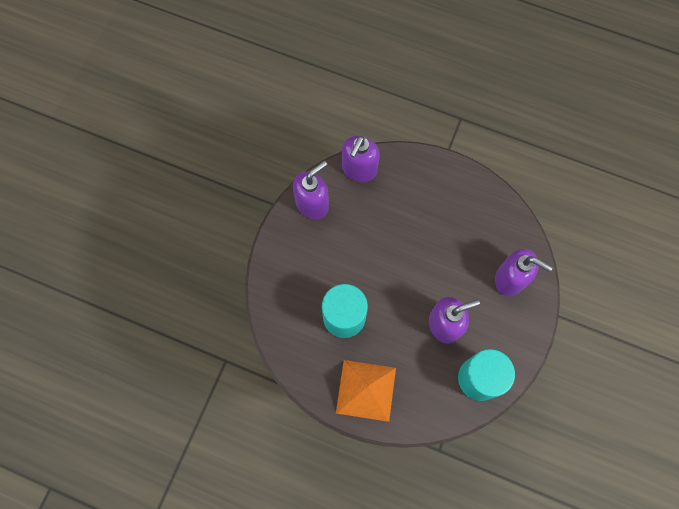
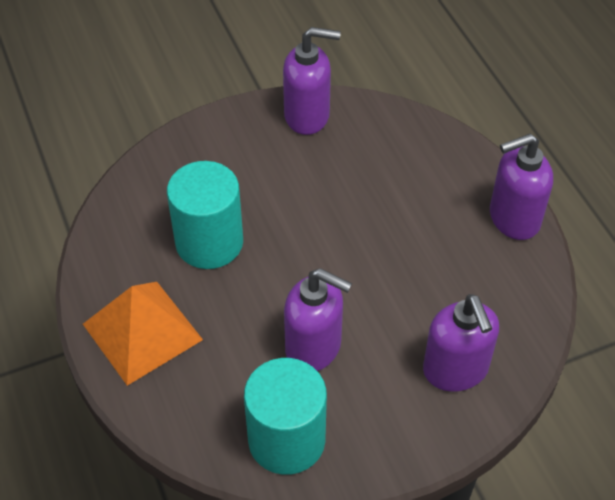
camera: 45 degrees right, 20 degrees down
purple soap dispenser [342,136,380,182] -> purple soap dispenser moved to [490,134,553,240]

